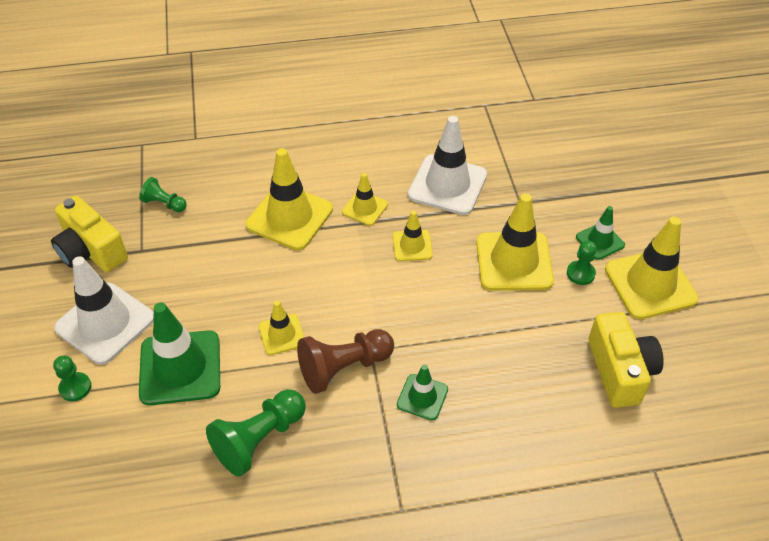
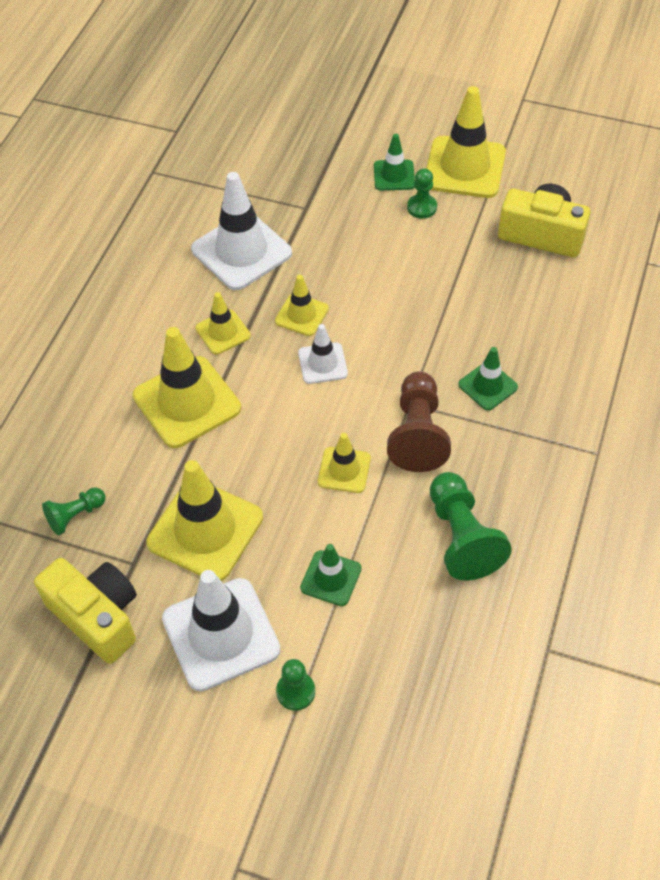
camera: 60 degrees left, 5 degrees up
yellow camera [51,196,128,272] -> yellow camera turned 120 degrees counterclockwise [34,558,137,664]
green traffic cone [139,303,220,405] -> green traffic cone [300,544,361,606], size x0.53
yellow traffic cone [476,193,554,291] -> yellow traffic cone moved to [146,460,263,581]
none -> white traffic cone [298,324,348,384]

